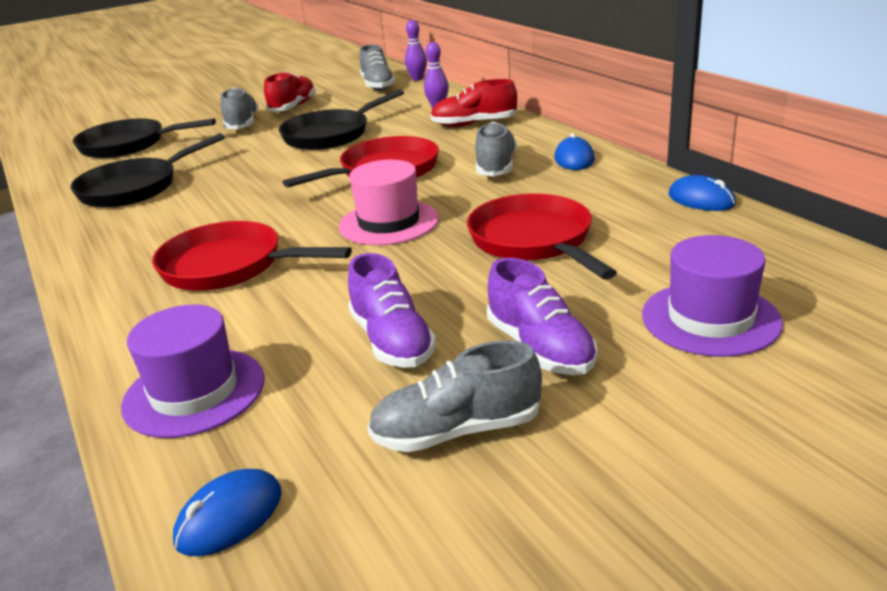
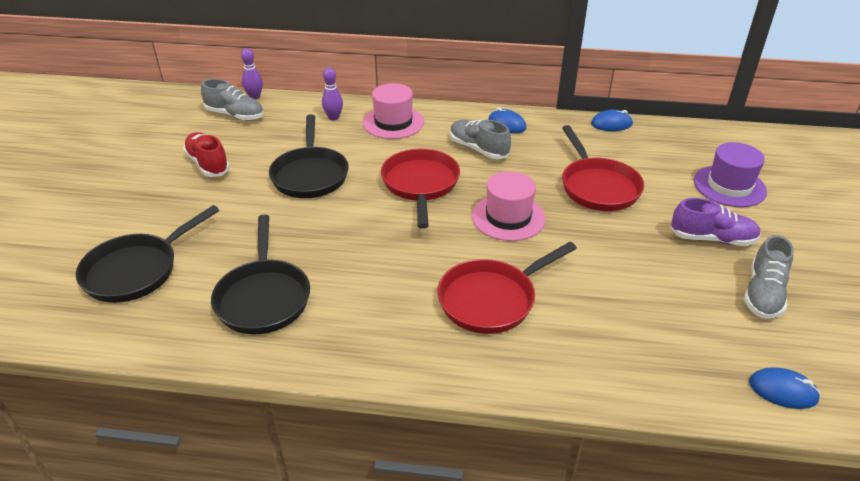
camera: 55 degrees left, 10 degrees up
purple hat [121,305,265,438] -> none
blue mouse [173,469,282,556] -> blue mouse turned 60 degrees counterclockwise [749,367,821,409]
grey shoe [220,87,259,129] -> none
purple shoe [348,253,436,368] -> none
red shoe [430,79,517,127] -> pink hat [363,83,424,139]
red pan [467,193,617,280] -> red pan turned 120 degrees counterclockwise [562,125,644,211]

